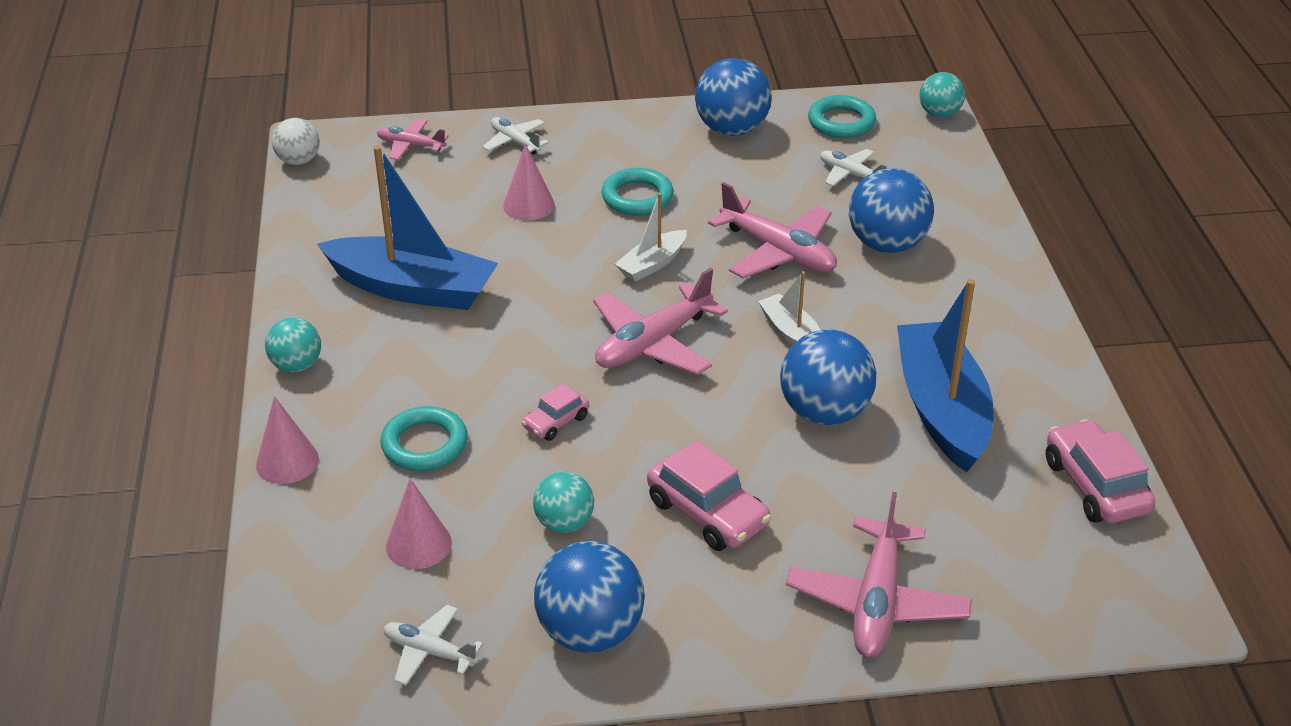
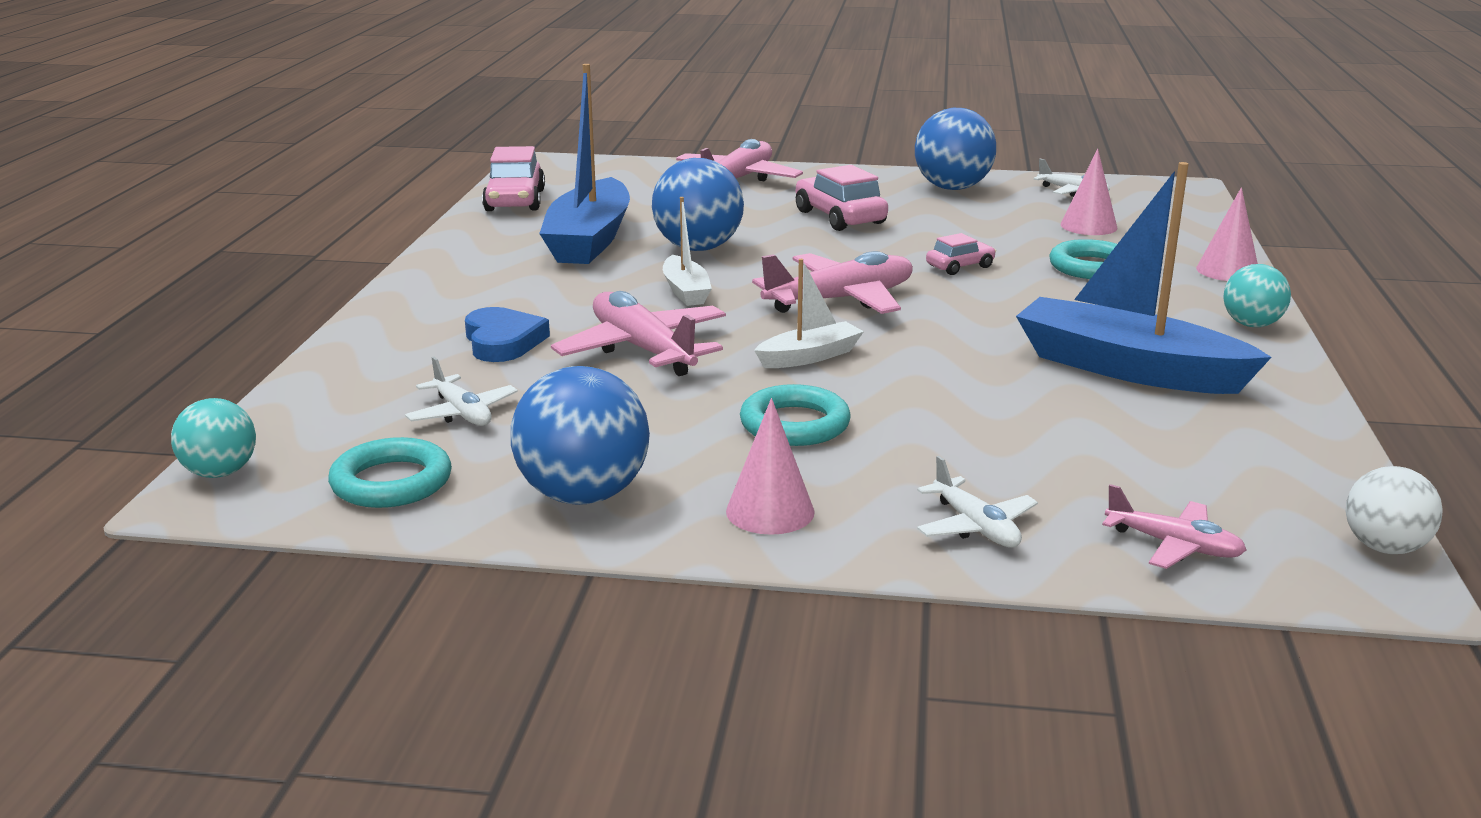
camera: 165 degrees left, 15 degrees down
pink cone [503,144,555,221] -> pink cone moved to [726,398,815,535]
turquoise ball [533,472,594,533] -> none
blue ball [849,168,934,253] -> blue heart [465,307,550,362]

